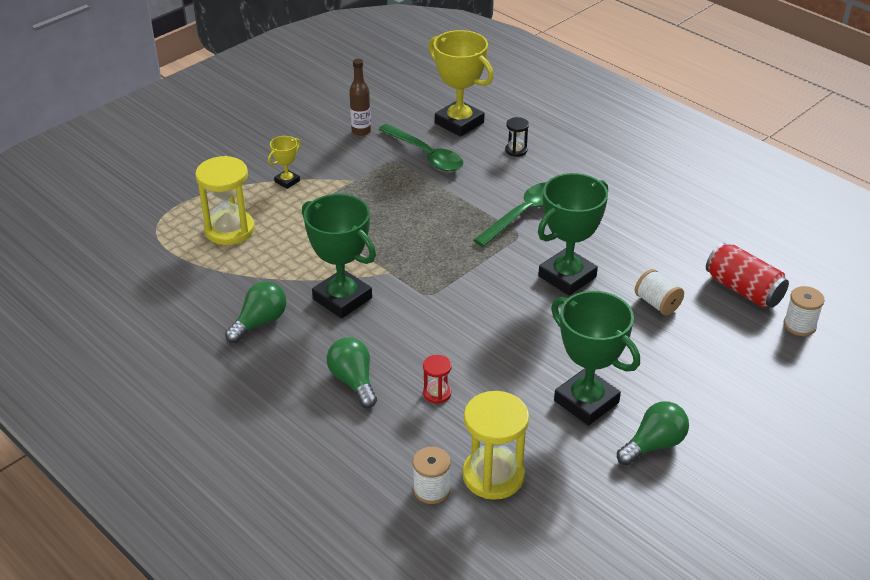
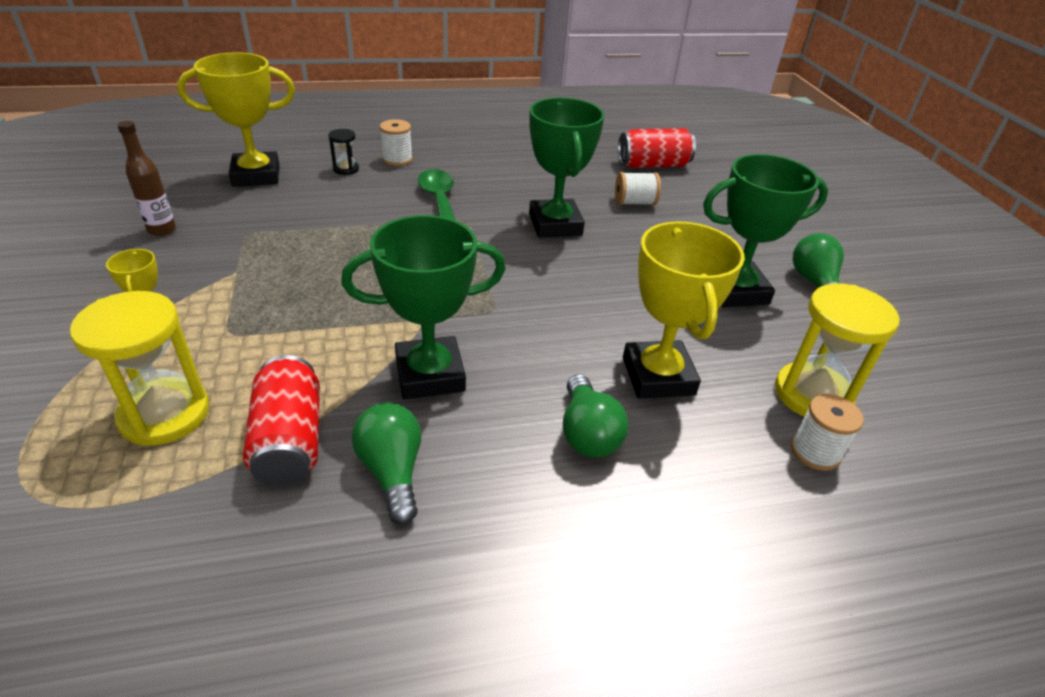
camera: 60 degrees left, 0 degrees up
green light bulb [327,337,377,408] -> green light bulb turned 105 degrees counterclockwise [563,374,628,458]
green spoon [378,124,463,172] -> none
red hourglass [423,355,452,404] -> yellow trophy [623,221,745,399]
white spool [784,286,825,336] -> white spool moved to [380,119,413,166]
none -> red can [243,355,320,486]

